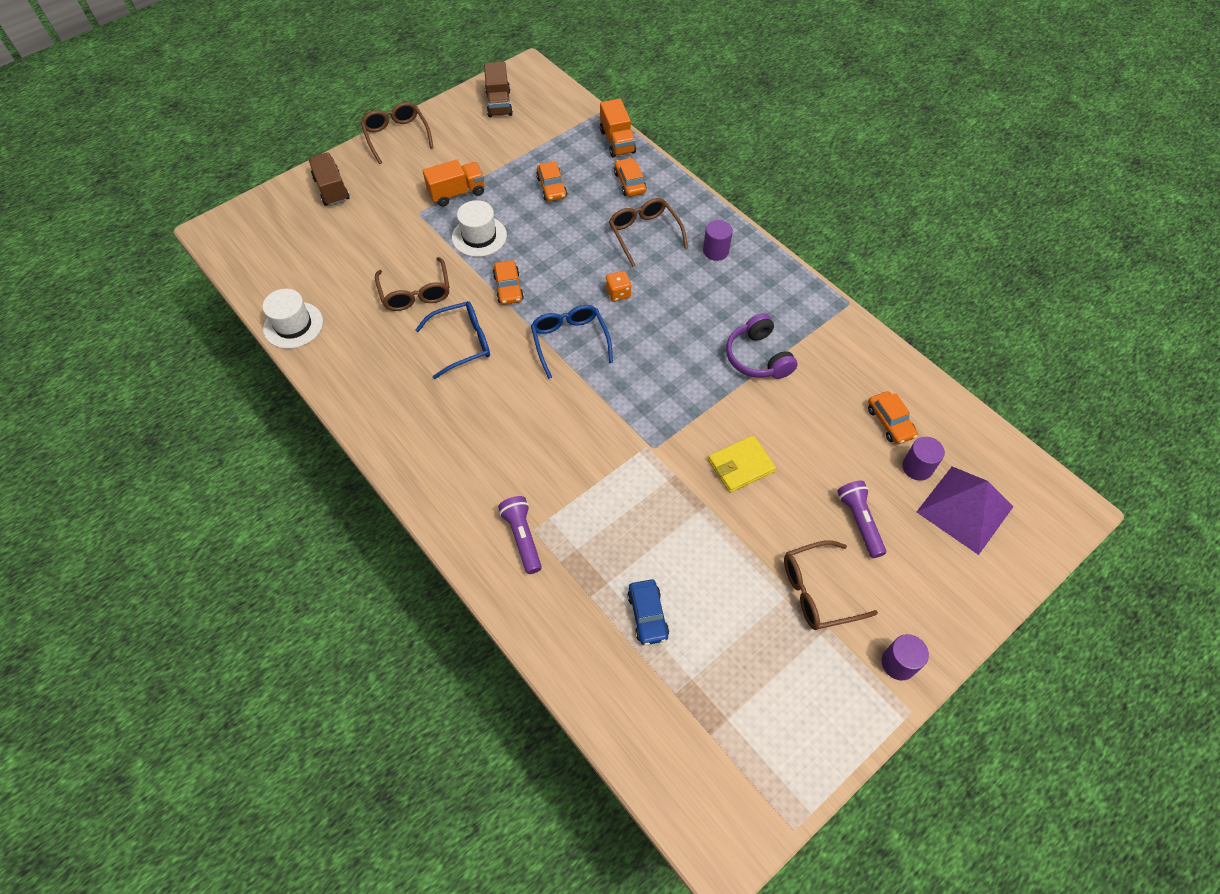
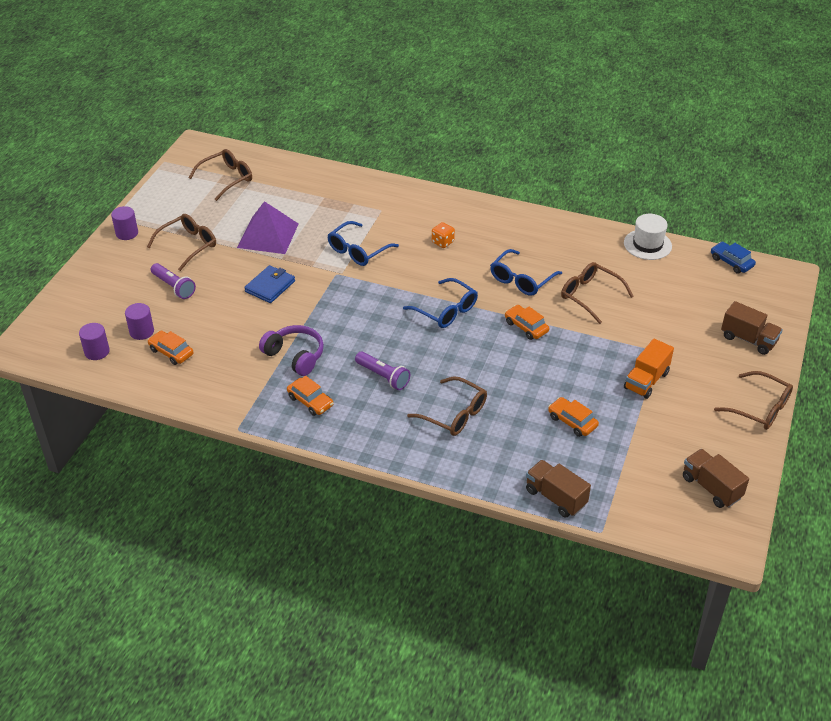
camera: 150 degrees right, 15 degrees down
white hat [452,200,507,257] -> none
purple flashlight [498,496,542,574] -> purple flashlight moved to [355,352,410,390]
orange truck [600,99,636,157] -> brown truck [526,460,591,518]
orange dice [606,271,632,302] -> orange dice moved to [432,222,455,248]
orange car [614,158,647,197] -> orange car moved to [287,376,334,416]
blue car [627,579,669,645] -> blue car moved to [711,242,756,274]
purple cylinder [703,220,733,261] -> purple cylinder moved to [79,323,110,360]
yellow wallet [708,435,776,493] -> blue wallet [244,265,295,303]
purple pyramid [917,466,1013,555] -> purple pyramid moved to [237,201,299,254]
none -> brown glasses [189,149,252,201]
none -> blue glasses [327,221,399,266]

